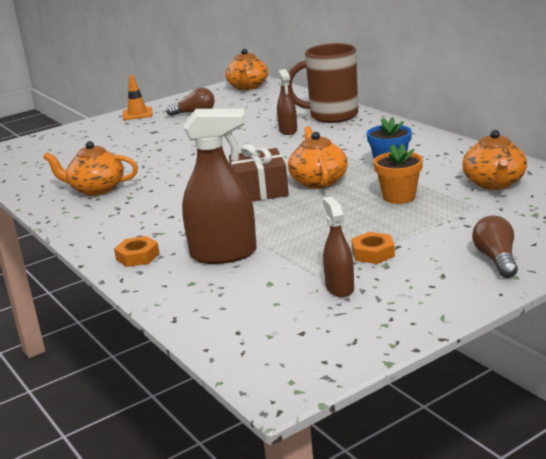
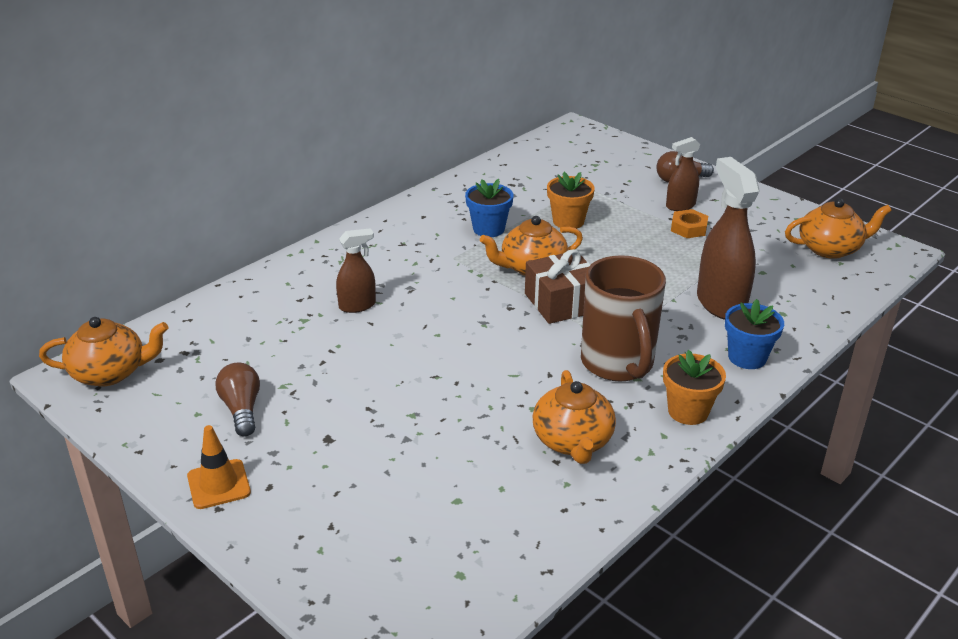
camera: 105 degrees left, 10 degrees up
orange nut [114,236,160,267] -> blue flower pot [725,299,784,369]
brown mug [288,43,358,123] -> brown mug moved to [581,255,666,382]
brown spray bottle [323,197,354,297] -> brown spray bottle moved to [666,137,700,211]
orange teapot [462,130,527,190] -> orange teapot moved to [785,198,892,259]
none -> orange flower pot [663,350,726,425]

